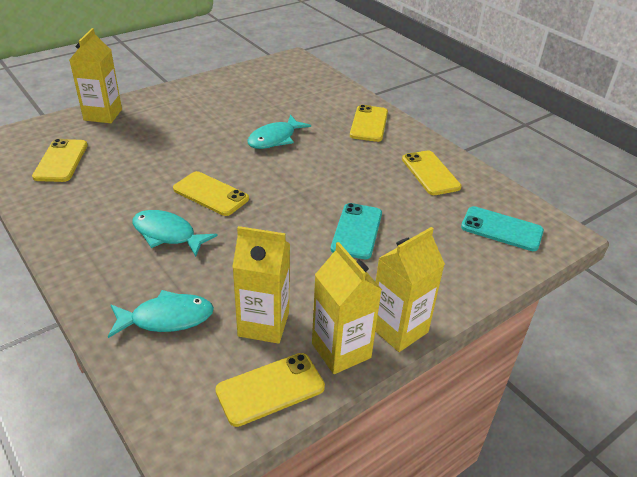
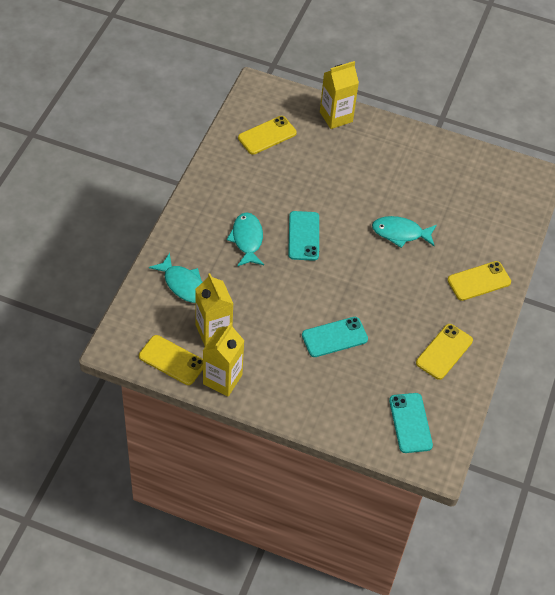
camera: 55 degrees right, 15 degrees up
yellow phone [173,171,249,216] -> turquoise phone [288,211,319,261]
yellow carton [375,227,445,352] -> none

